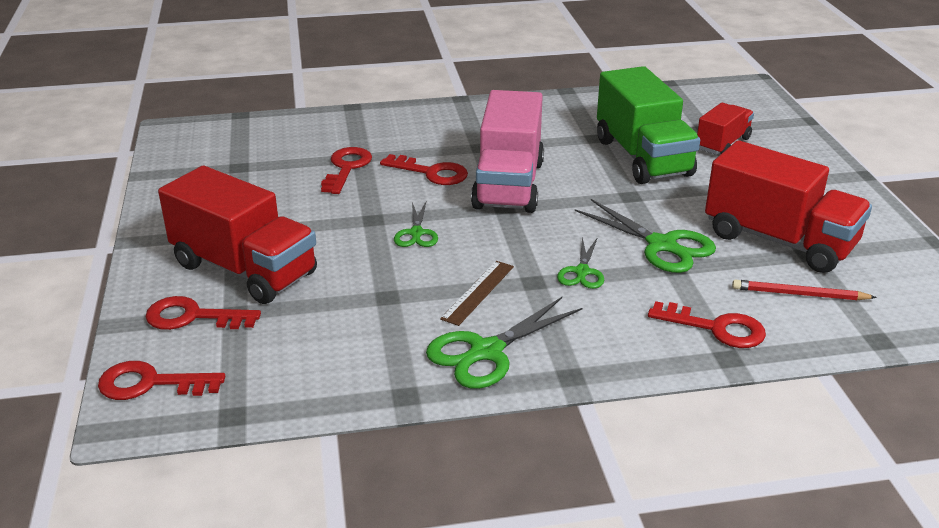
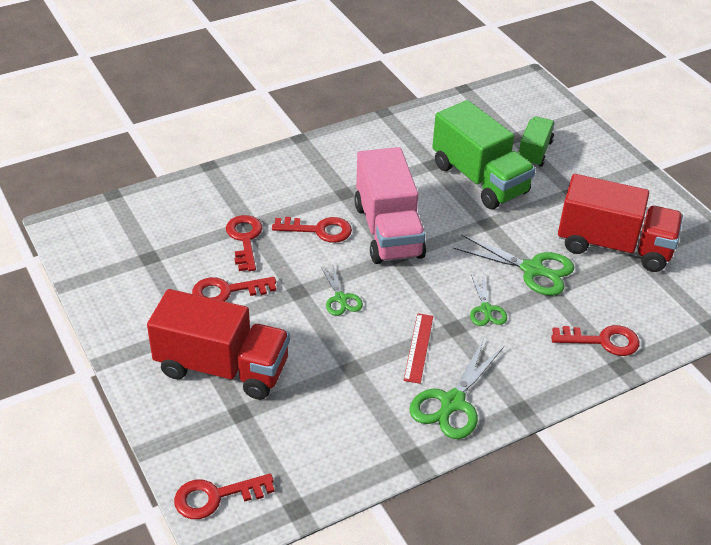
camera: 20 degrees left, 10 degrees up
red key [146,296,261,330] -> red key moved to [192,277,276,301]
brown ruler [440,261,514,326] -> red ruler [404,313,433,384]
red truck [697,103,754,155] -> green truck [518,116,555,167]
red pencil [732,280,877,300] -> none

